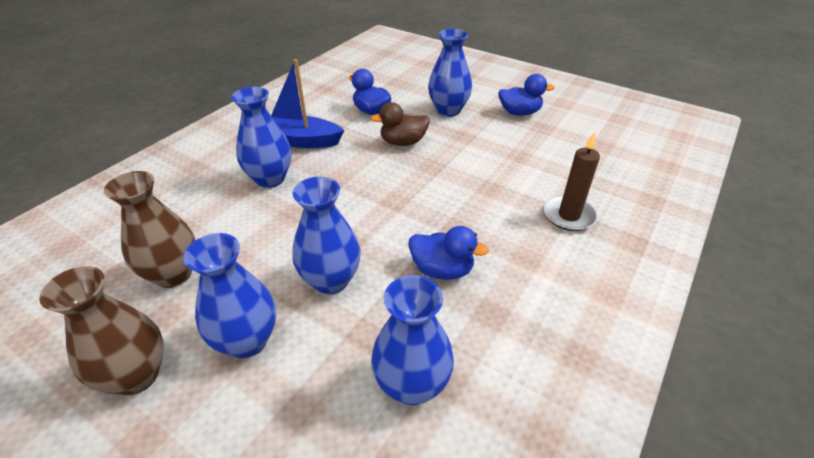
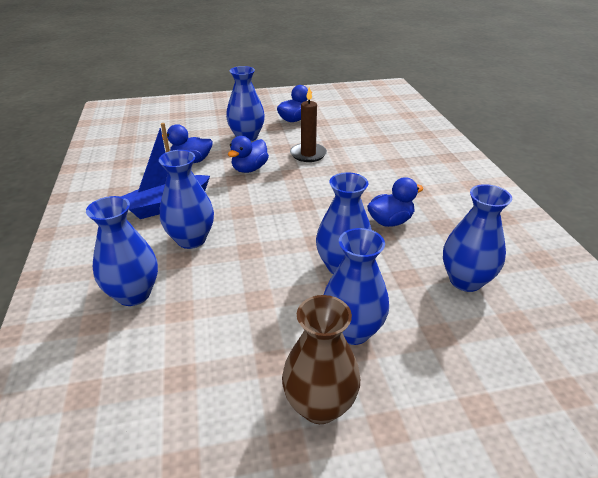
camera: 45 degrees left, 5 degrees down
brown vase [104,171,195,288] -> none
brown duck [371,102,430,146] -> blue duck [228,136,269,173]
brown candle [544,132,600,231] -> brown candle moved to [290,87,327,162]
none -> blue vase [86,196,158,306]

